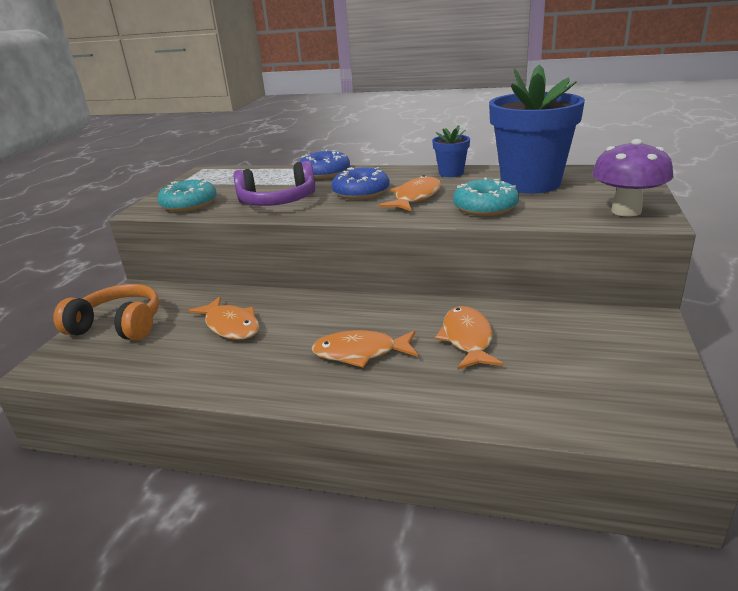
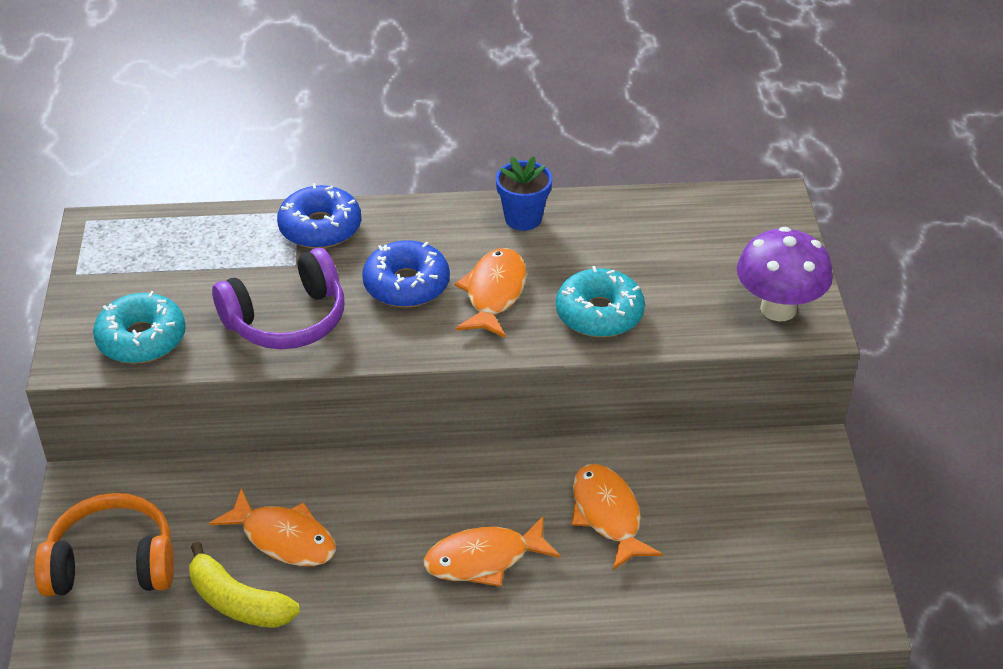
camera: 20 degrees left, 15 degrees up
blue flower pot [489,65,585,194] -> none
none -> yellow banana [189,542,300,628]

